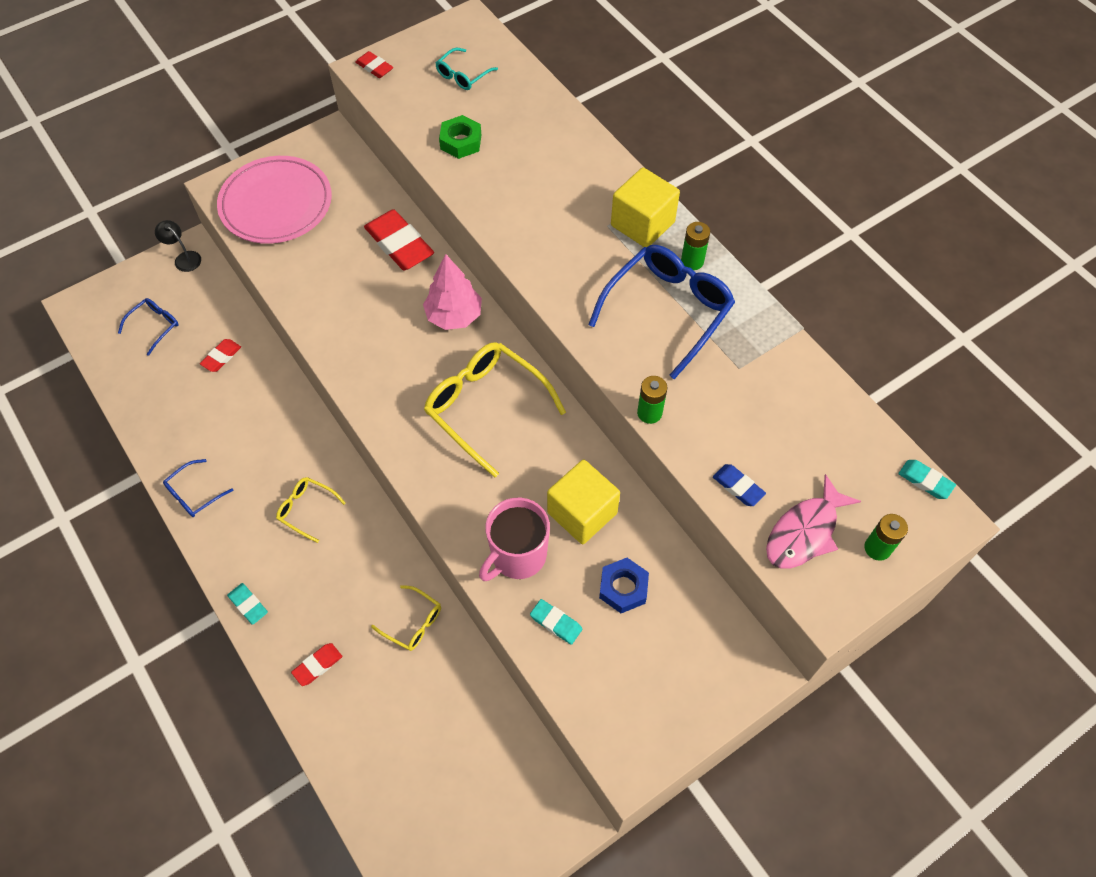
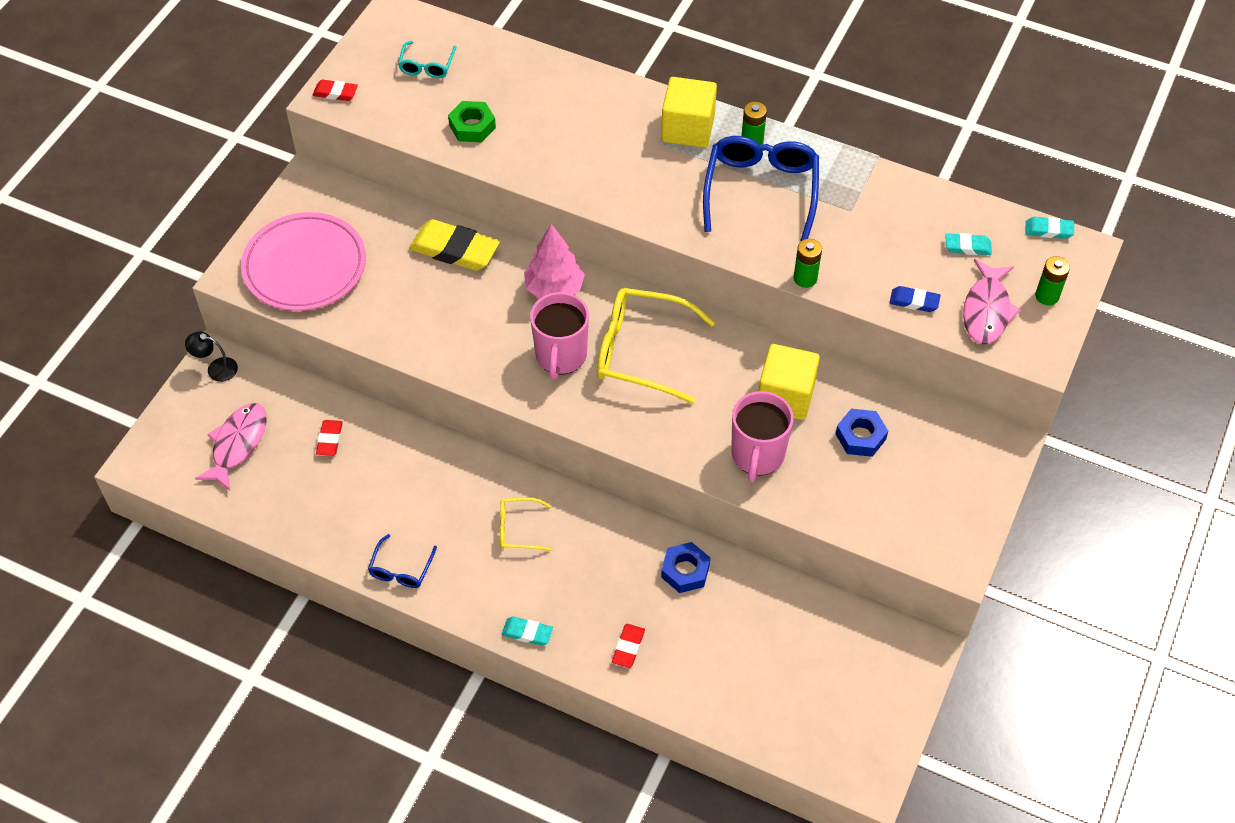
camera: 30 degrees left, 5 degrees down
blue glasses [118,298,179,356] -> pink fish [195,403,267,491]
red eraser [364,209,434,270] -> yellow eraser [409,219,500,271]
yellow glasses [371,585,441,651] -> blue nut [661,542,710,593]
turquoise eraser [530,599,582,645] -> turquoise eraser moved to [945,233,992,255]
none -> pink mug [530,292,589,380]

